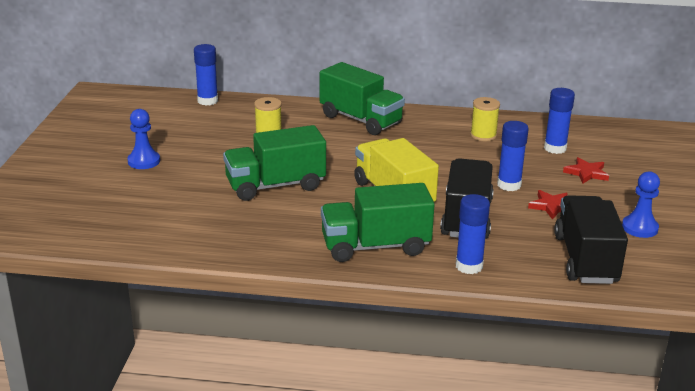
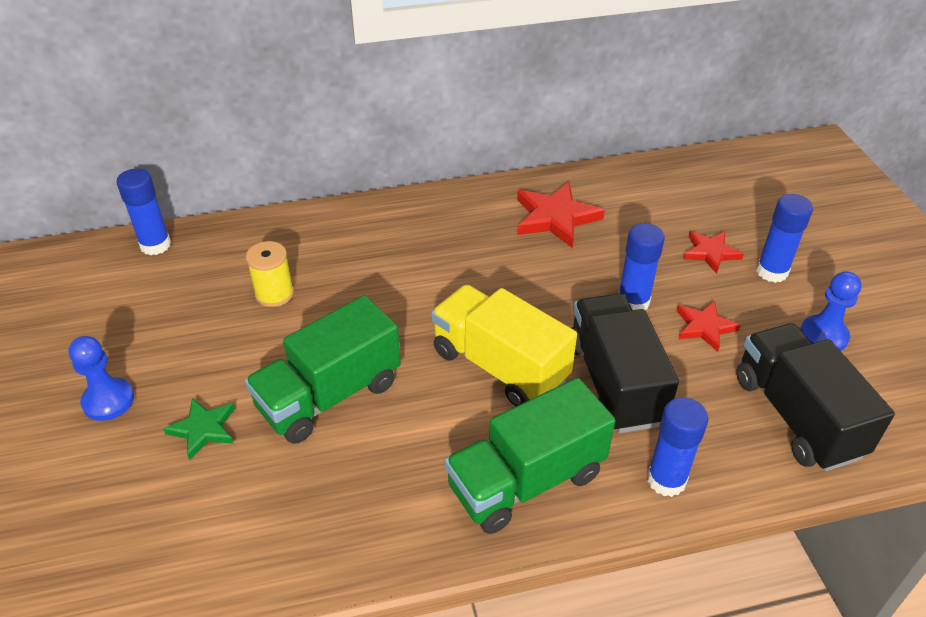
camera: 20 degrees left, 15 degrees up
green truck [320,62,405,135] -> none
yellow spool [470,97,500,141] -> red star [517,182,605,248]
blue glue stick [544,88,575,154] -> blue glue stick moved to [756,194,813,283]
none -> green star [163,398,235,460]

